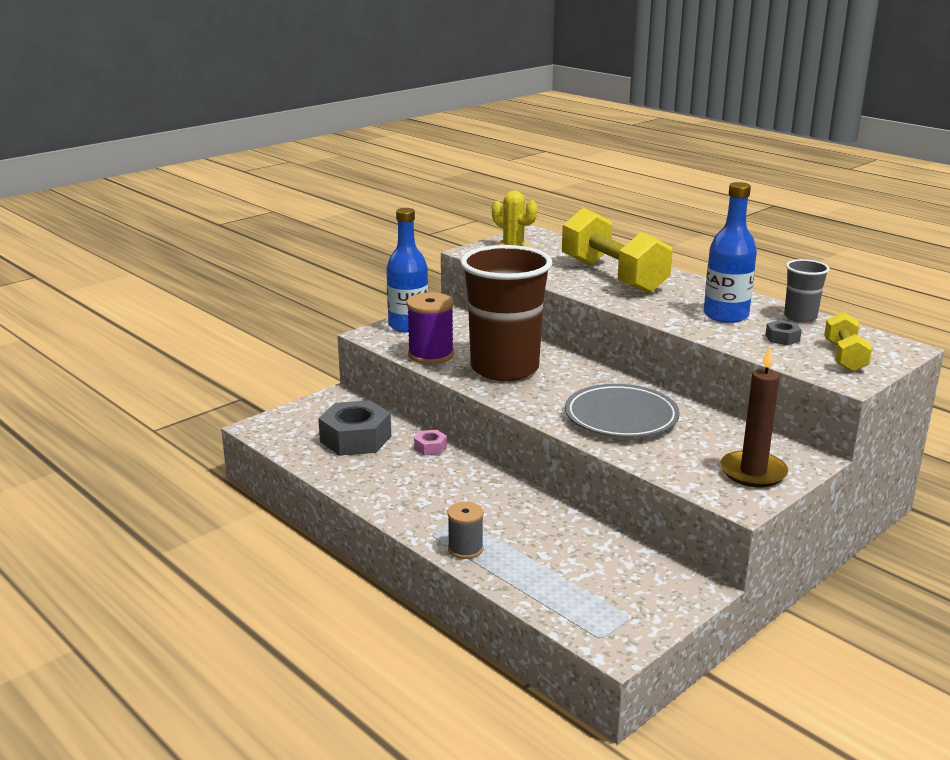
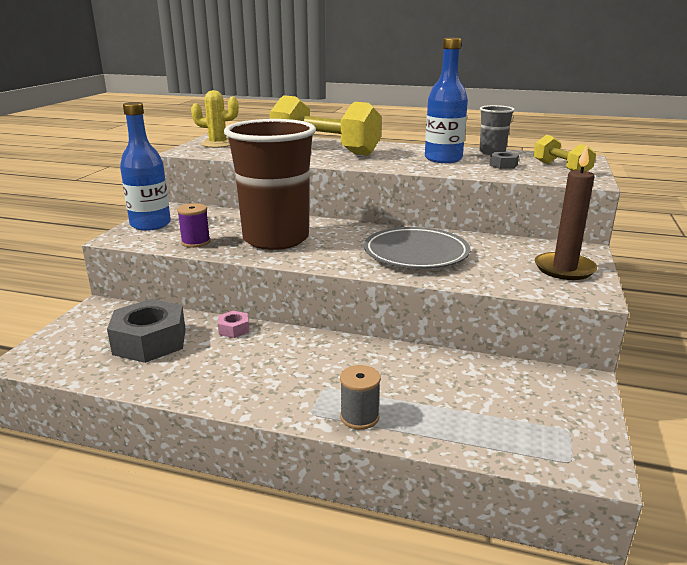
camera: 30 degrees left, 0 degrees up
purple spool [406,292,454,364] -> purple spool [177,203,211,248], size x0.62

